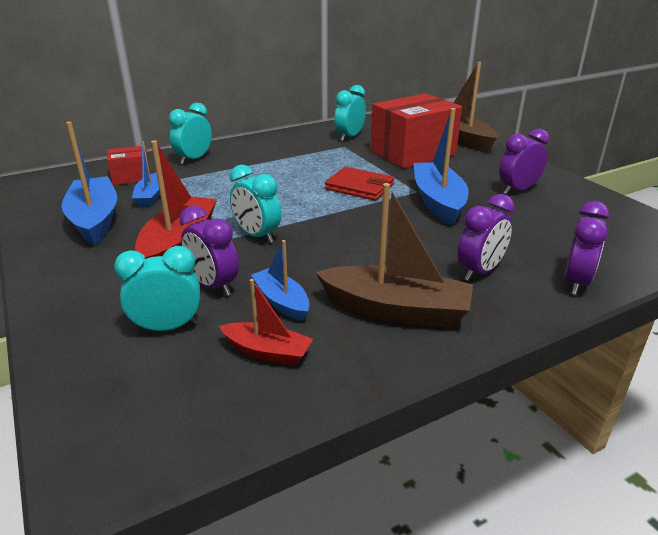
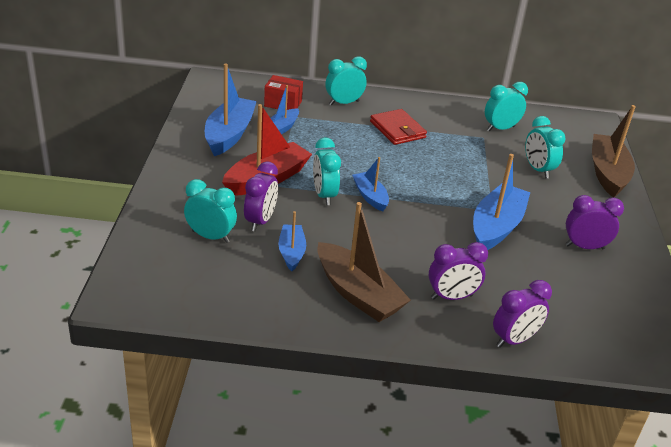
camera: 30 degrees right, 5 degrees up
purple clock [180,206,239,296] -> purple clock turned 150 degrees counterclockwise [244,162,278,231]
red boat [219,279,313,366] -> none
red wallet [325,167,394,201] -> red wallet moved to [370,109,427,145]
red box [371,93,462,169] -> turquoise clock [525,116,566,178]
none -> blue boat [352,157,389,211]

